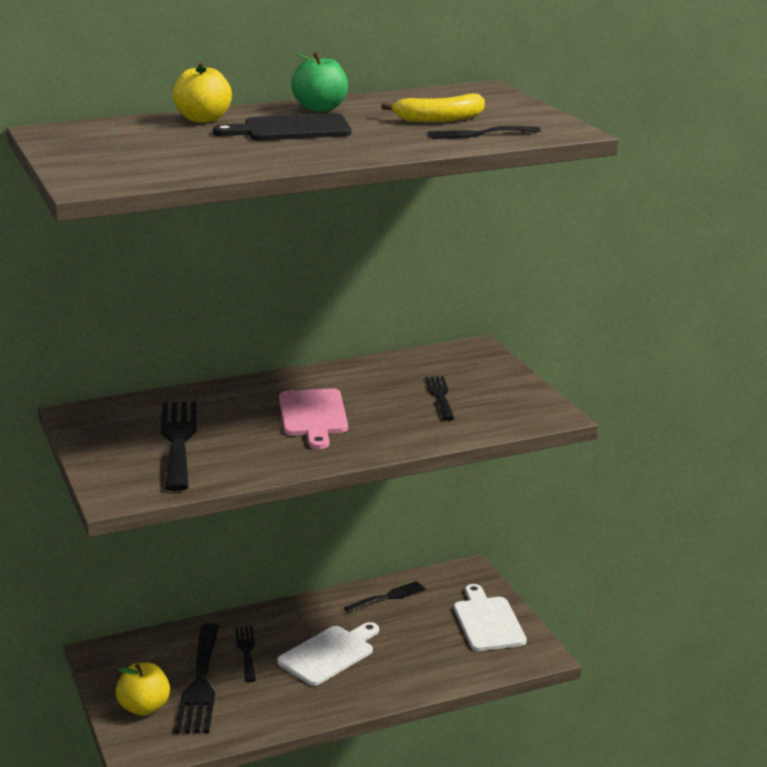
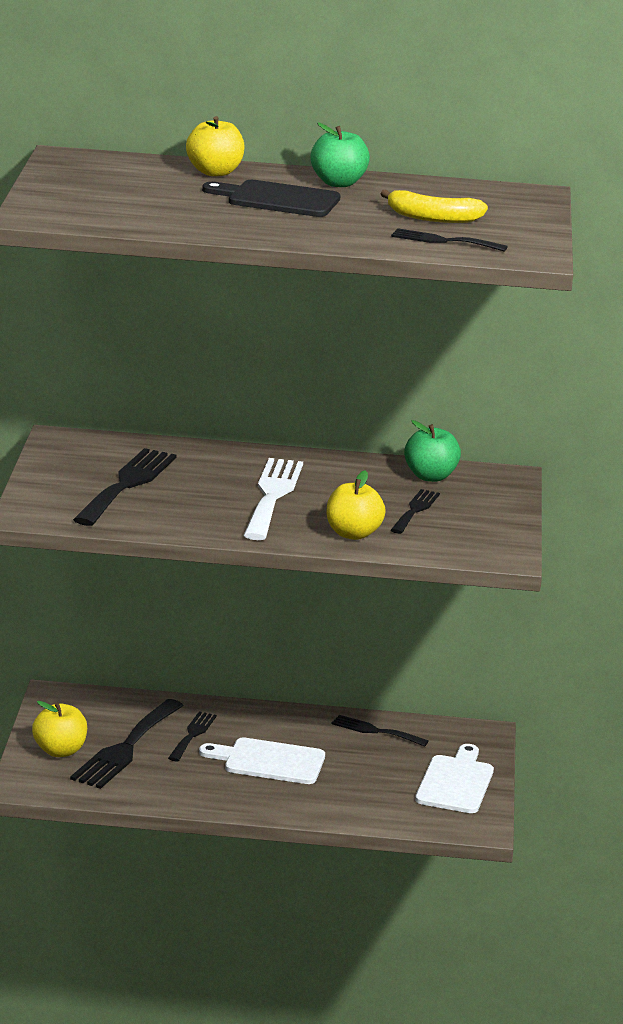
camera: 25 degrees right, 0 degrees up
white cutting board [277,622,379,686] -> white cutting board turned 150 degrees counterclockwise [199,738,325,784]
pink cutting board [279,388,348,449] -> white fork [243,458,303,540]
black fork [344,581,426,613] -> black fork turned 150 degrees counterclockwise [331,715,429,747]
none -> yellow apple [327,470,386,540]
none -> green apple [404,420,461,482]

